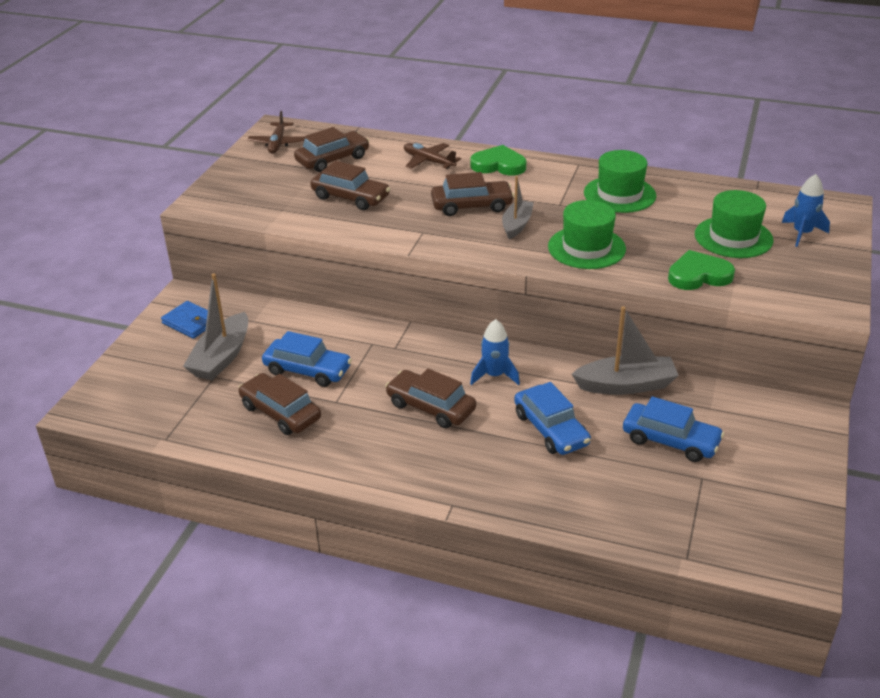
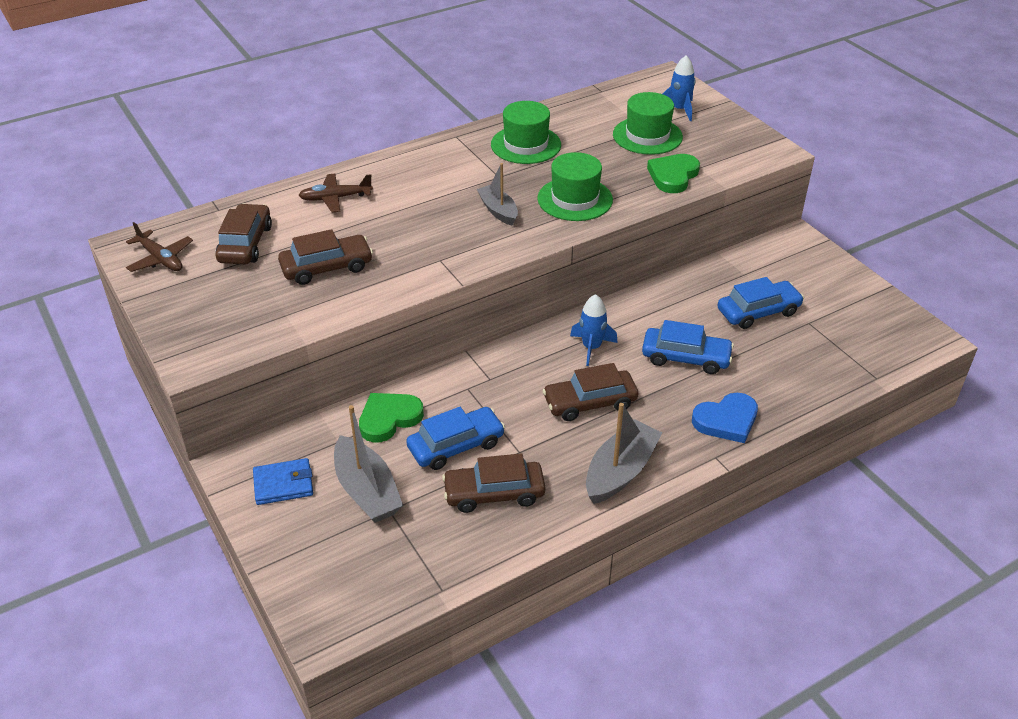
camera: 50 degrees left, 5 degrees up
brown car [431,172,514,216] -> none
green heart [470,145,526,176] -> green heart moved to [359,393,424,443]
grey boat [572,306,679,395] -> grey boat moved to [586,403,662,504]
none -> blue heart [692,393,758,443]

